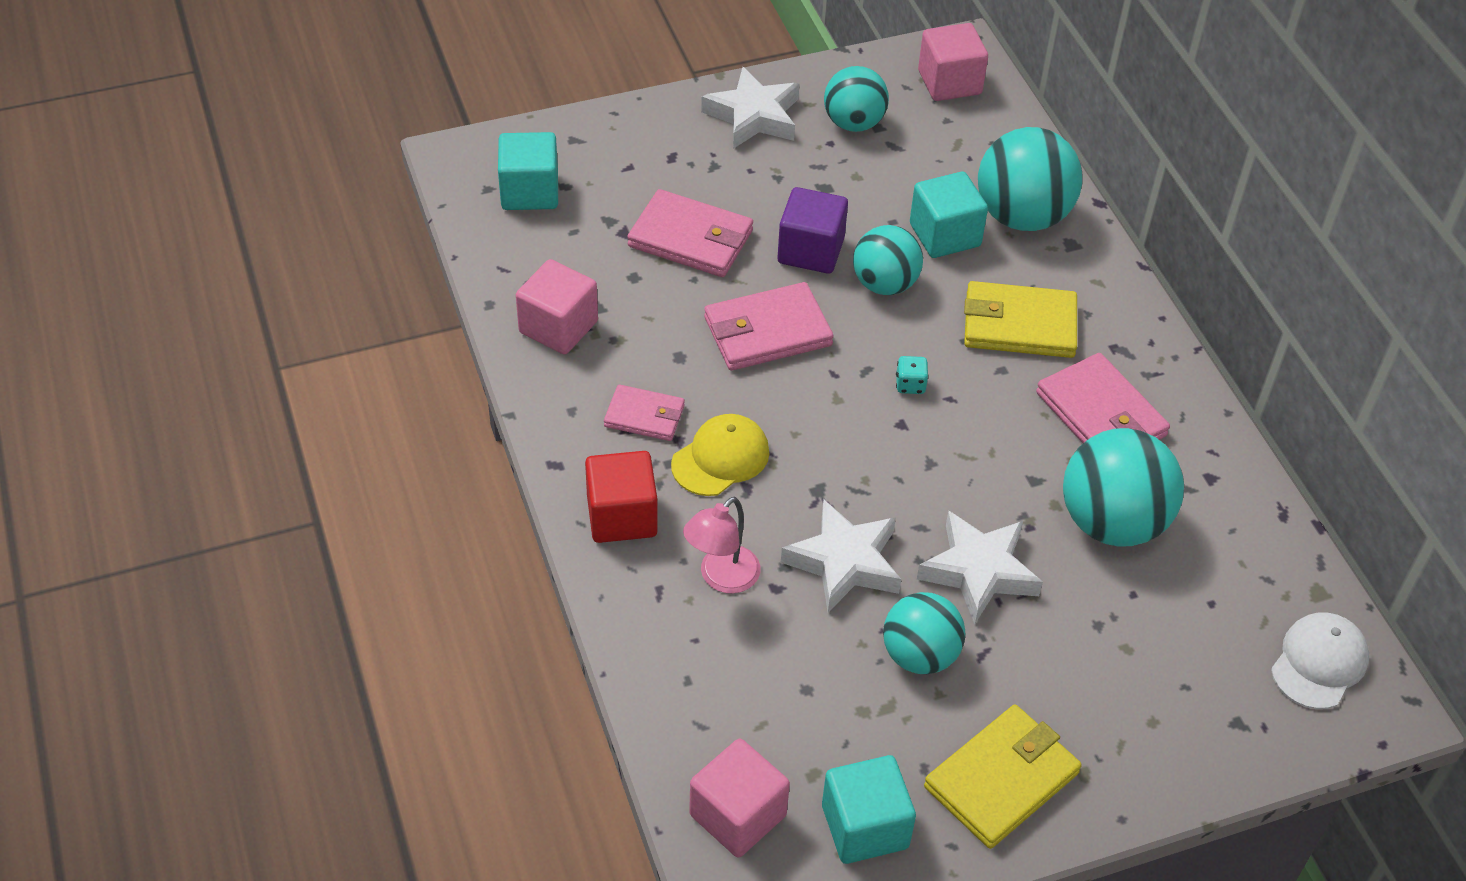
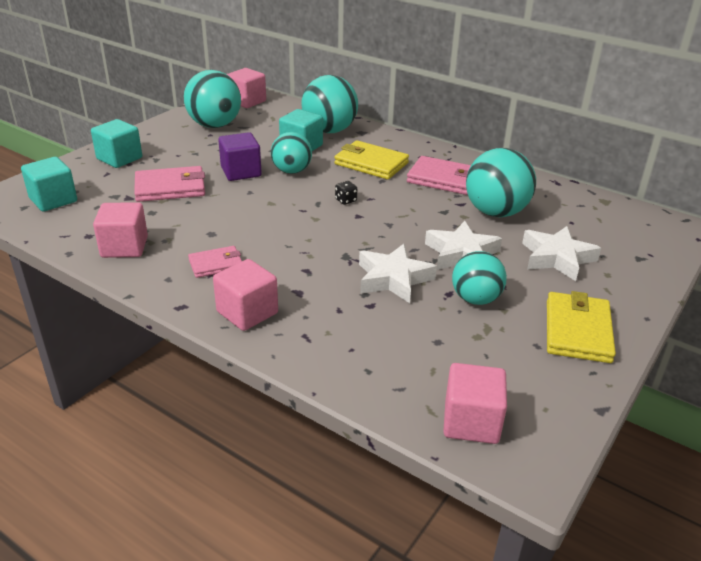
camera: 35 degrees left, 15 degrees down
red cube [585,451,658,543] -> pink cube [213,259,278,331]
yellow cap [671,414,769,496] -> none
pink lamp [683,497,761,594] -> none
white star [701,67,800,149] -> white star moved to [522,226,601,281]
pink wallet [704,282,834,371] -> none
turquoise cube [822,755,916,864] -> turquoise cube moved to [91,119,142,168]
turquoise ball [824,66,889,132] -> turquoise ball [184,70,241,128], size x1.52
turquoise dice [896,356,929,394] -> black dice [335,181,357,205]
yellow wallet [964,281,1077,358] -> yellow wallet turned 60 degrees clockwise [334,140,409,180]
white cap [1271,612,1369,709] -> none

